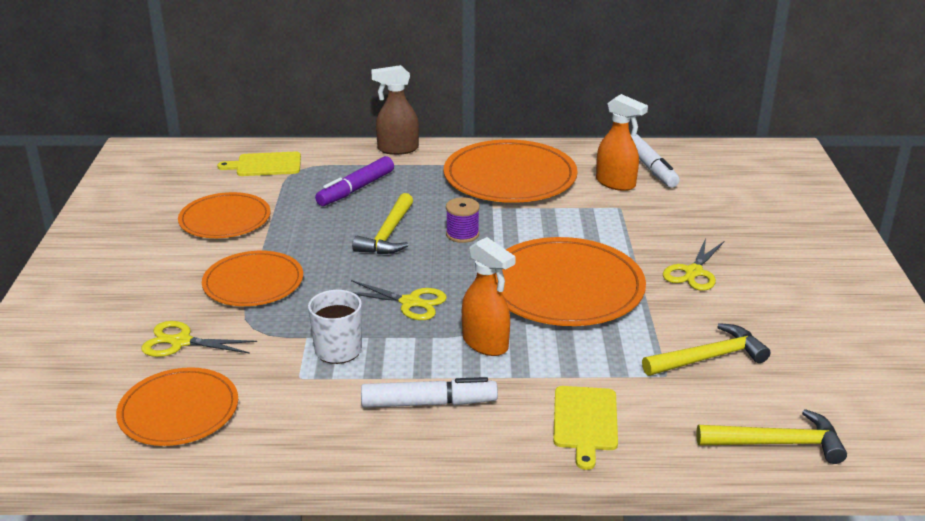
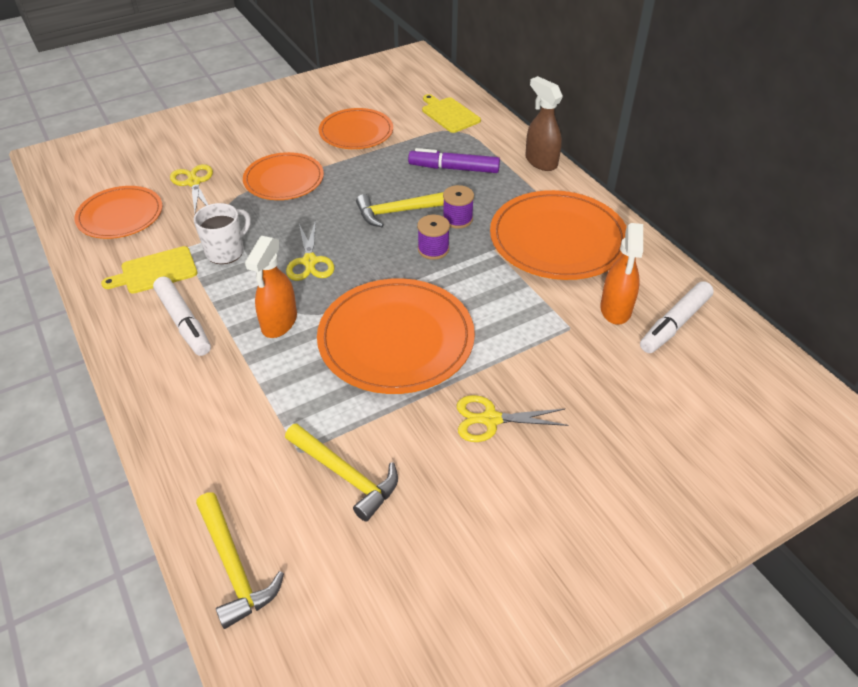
camera: 60 degrees right, 15 degrees up
yellow cutting board [553,386,618,470] -> yellow cutting board moved to [101,246,197,294]
none -> purple spool [443,185,474,229]

